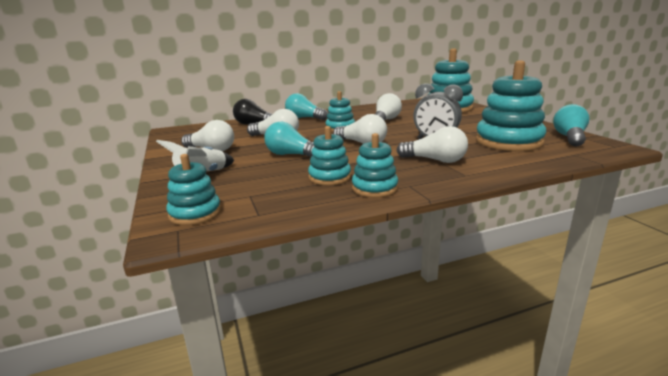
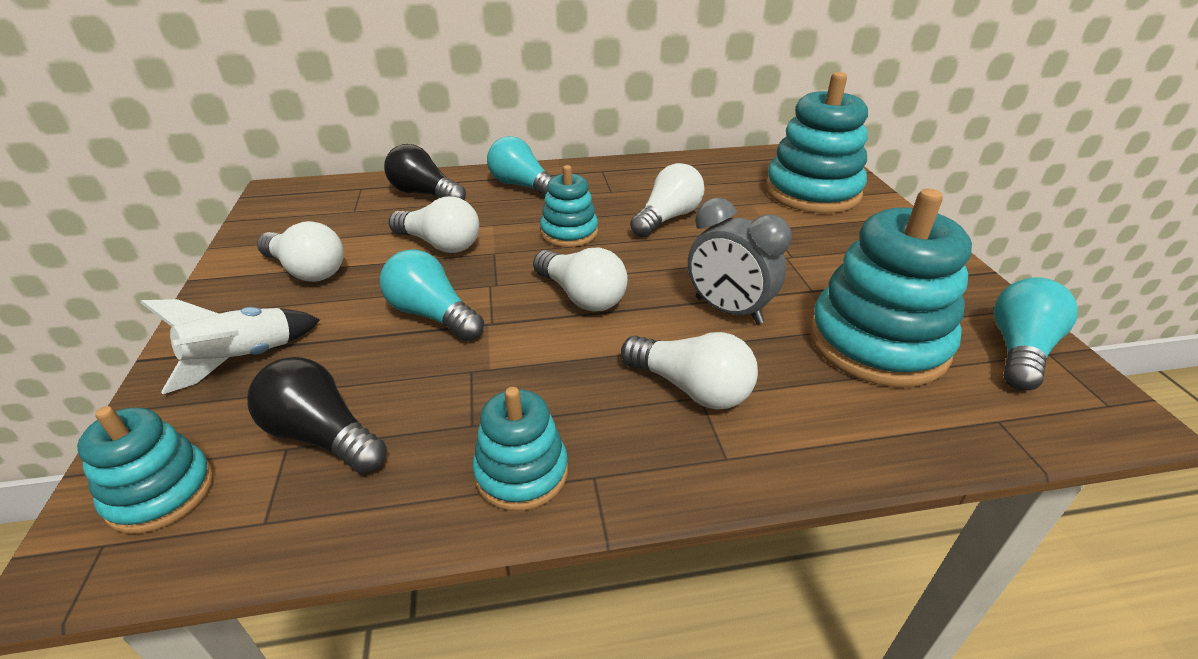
camera: 10 degrees right, 15 degrees up
turquoise stacking toy [308,126,351,185] -> none
none -> black light bulb [247,357,387,474]

